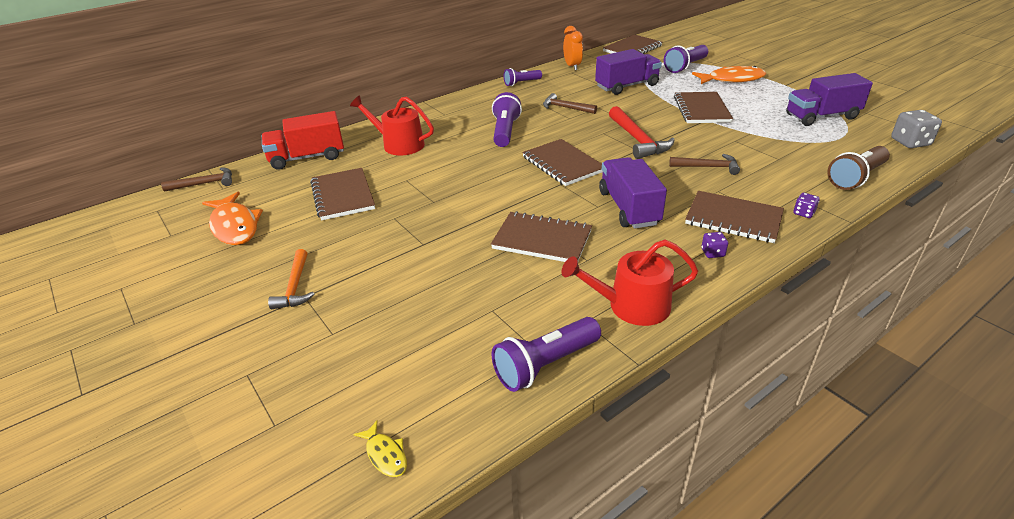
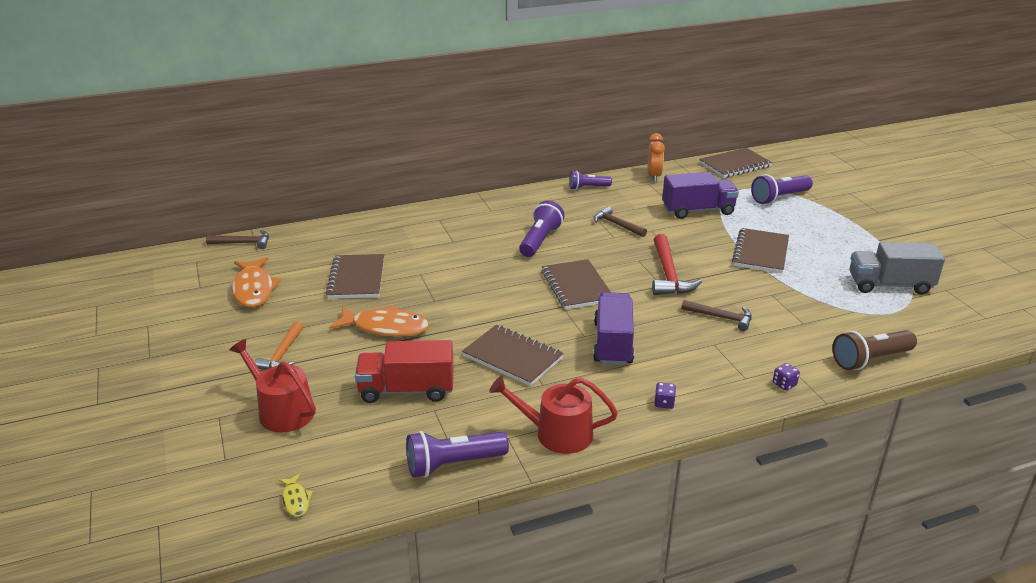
camera: 15 degrees right, 5 degrees down
red truck [262,111,344,170] -> red truck moved to [355,340,454,403]
red watering can [350,95,434,155] -> red watering can moved to [229,339,316,433]
brown notebook [685,191,784,243] -> none
orange fish [692,66,766,84] -> orange fish moved to [329,305,429,337]
purple truck [786,73,873,126] -> grey truck [850,242,945,295]
grey dice [891,110,942,148] -> none

